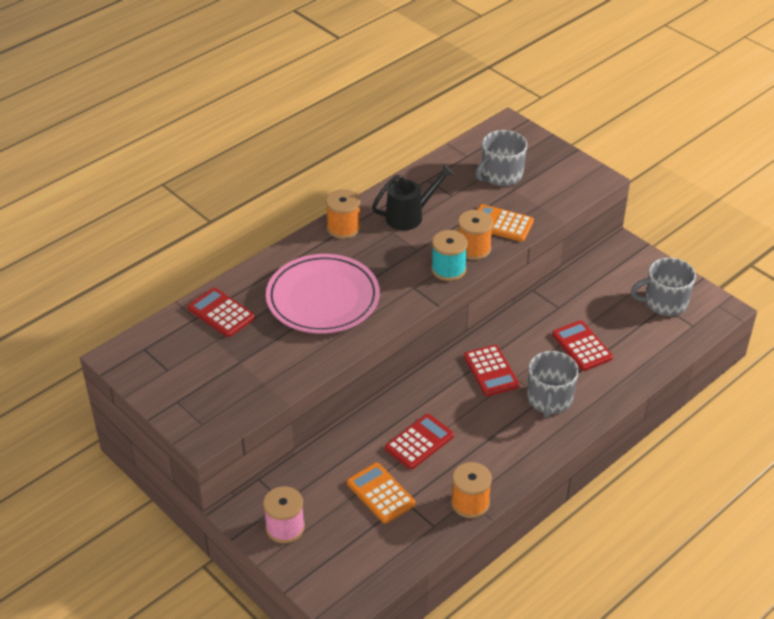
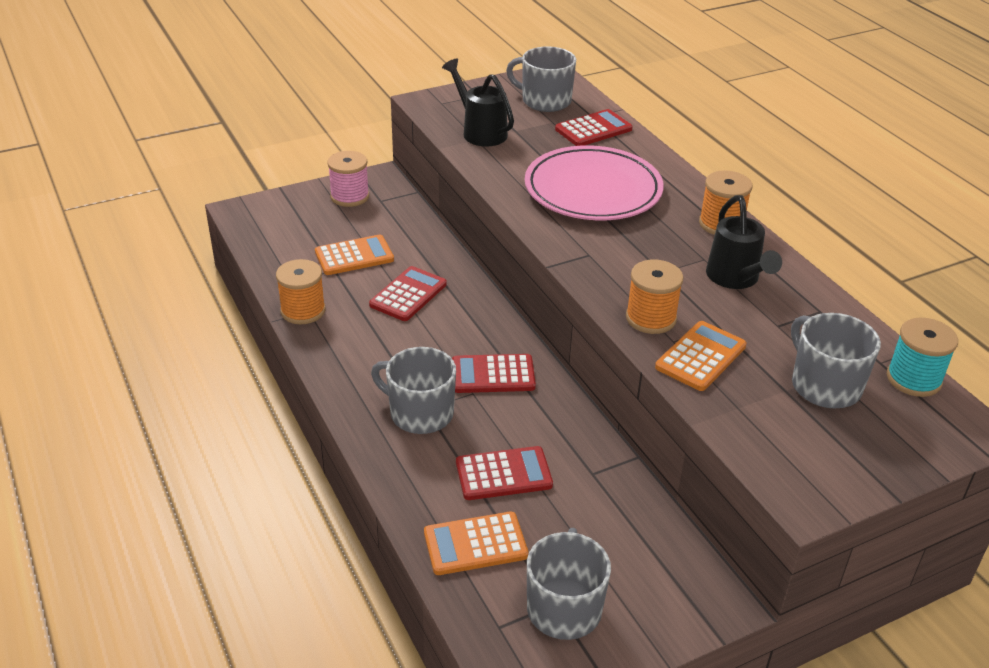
camera: 105 degrees right, 5 degrees down
red calculator [385,414,454,469] -> red calculator turned 120 degrees counterclockwise [369,266,447,321]
turquoise spool [431,230,468,281] -> turquoise spool moved to [887,318,958,397]
none -> orange calculator [424,512,528,575]
none -> black watering can [442,59,514,147]
none -> grey mug [506,46,576,112]

